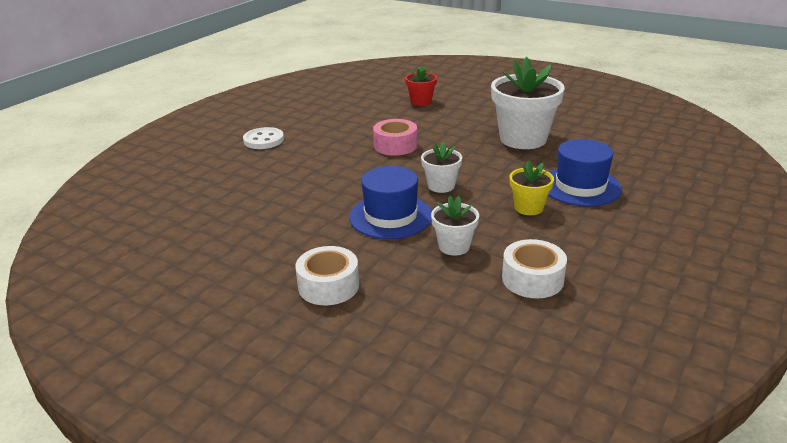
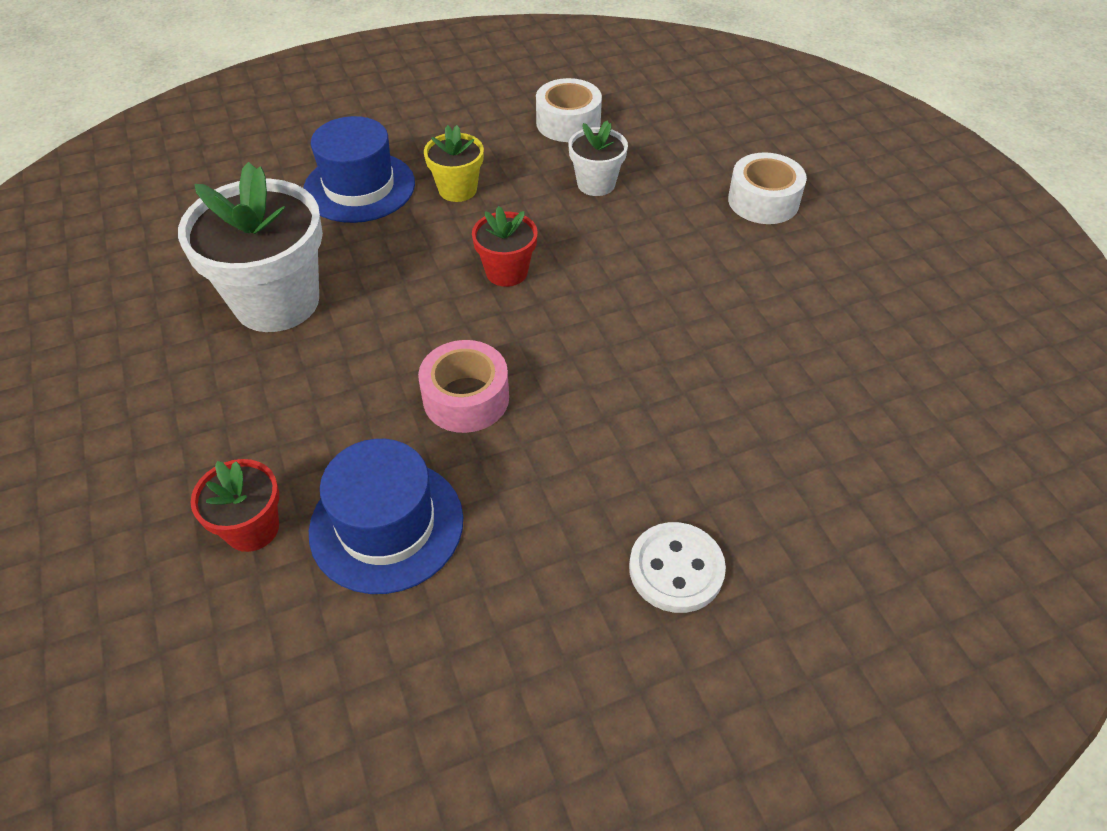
camera: 145 degrees left, 20 degrees up
blue hat [349,166,432,239] -> blue hat moved to [309,439,463,594]
white flower pot [421,141,462,193] -> red flower pot [472,206,538,287]

